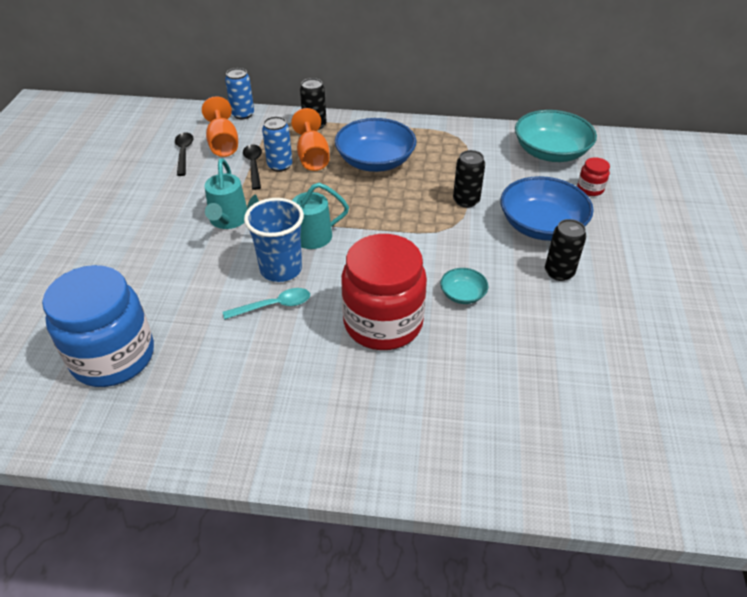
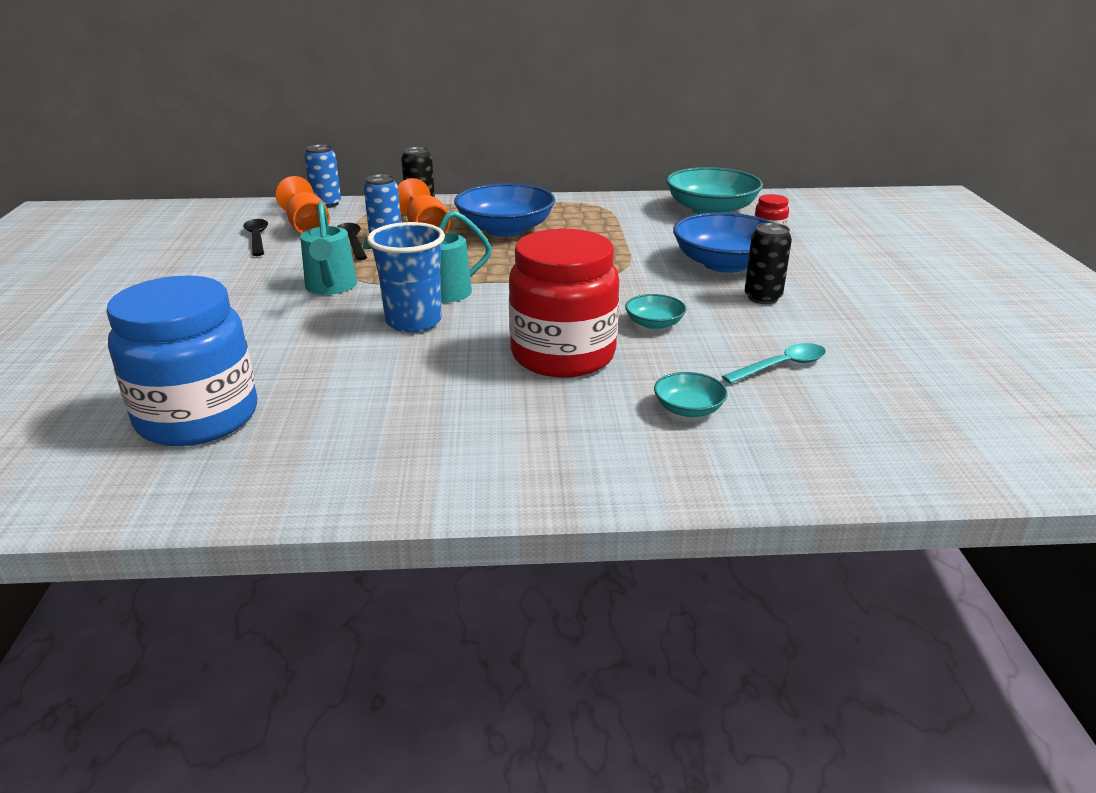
camera: 10 degrees left, 15 degrees down
turquoise spoon [223,288,310,320] -> turquoise spoon moved to [722,343,826,384]
black can [453,150,485,208] -> none
none -> turquoise bowl [654,372,728,417]

